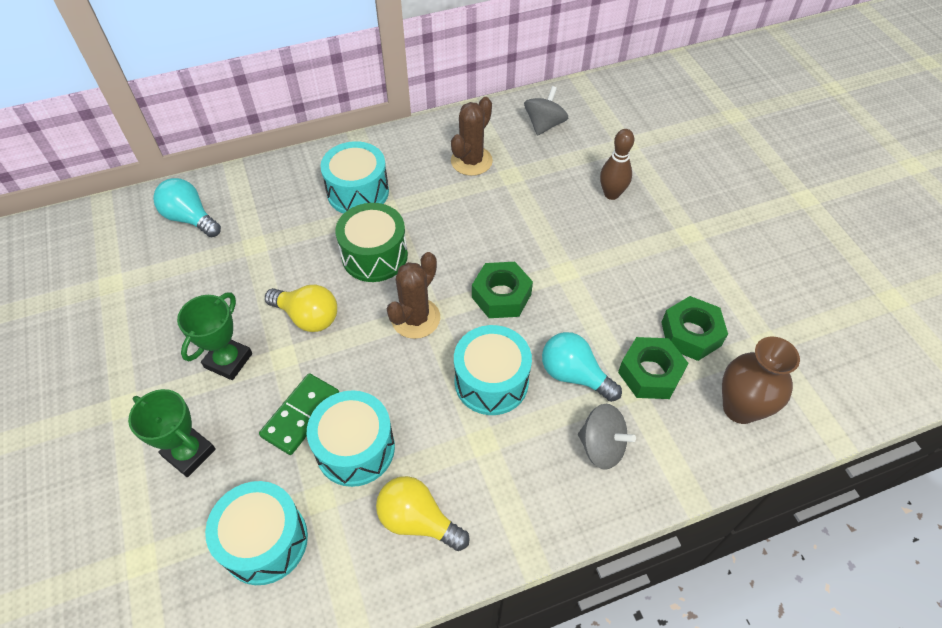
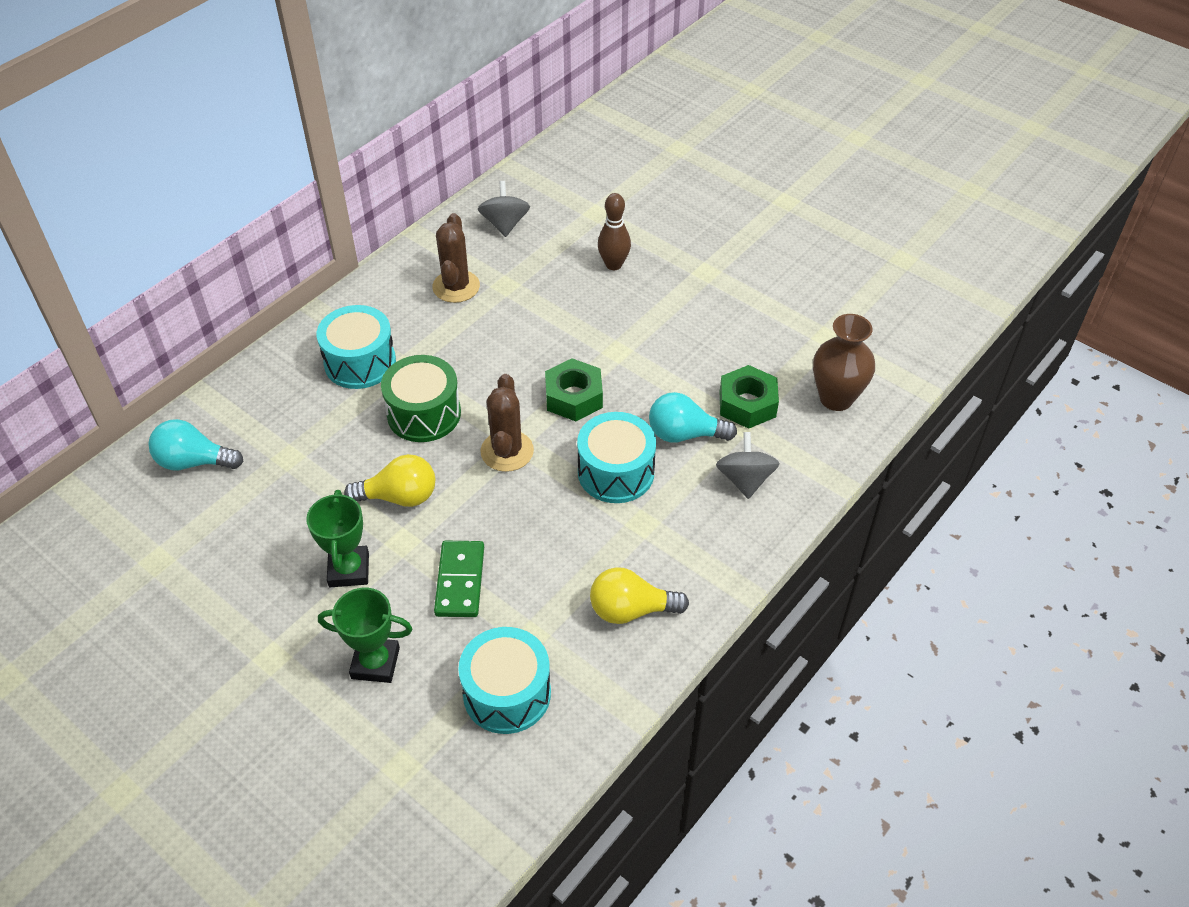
camera: 30 degrees left, 5 degrees down
turquoise drum [307,390,395,487] -> none
grey spinning top [578,404,636,470] -> grey spinning top turned 90 degrees counterclockwise [716,432,780,499]
green nut [661,296,728,361] -> none

